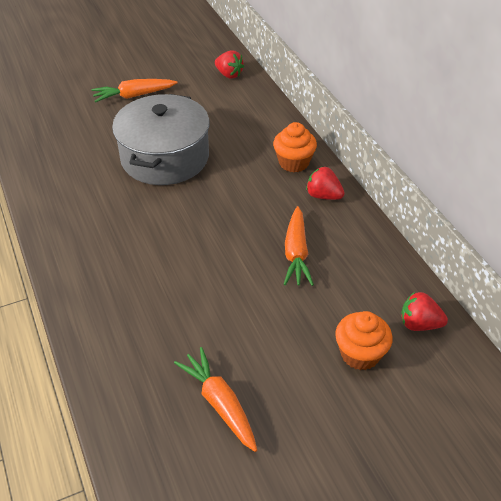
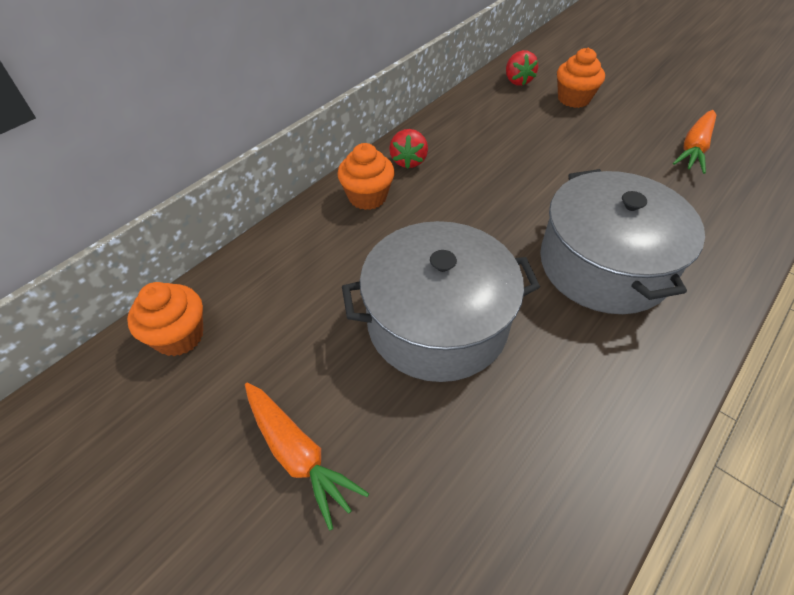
camera: 115 degrees left, 5 degrees up
red strawberry [215,50,244,79] -> orange cupcake [127,282,203,356]
orange carrot [284,206,314,286] -> none
none -> grey pot [540,169,705,314]

